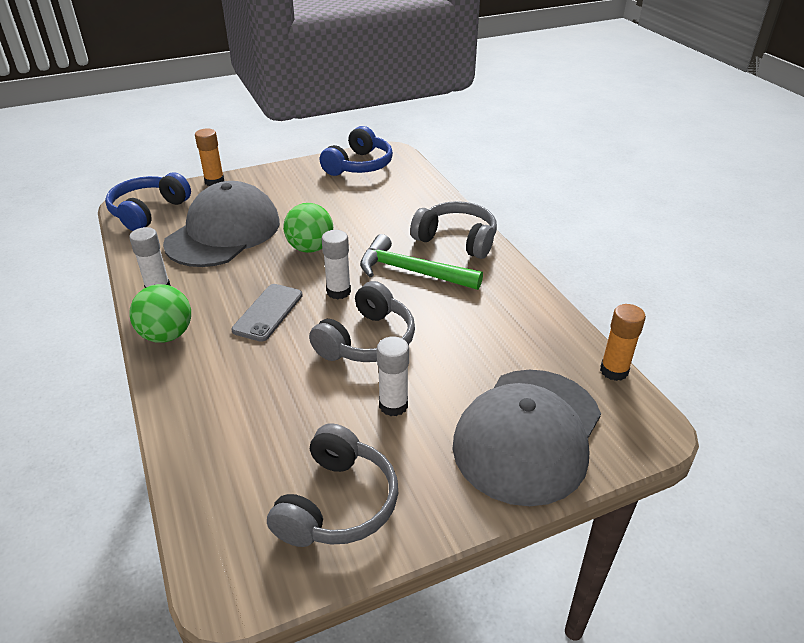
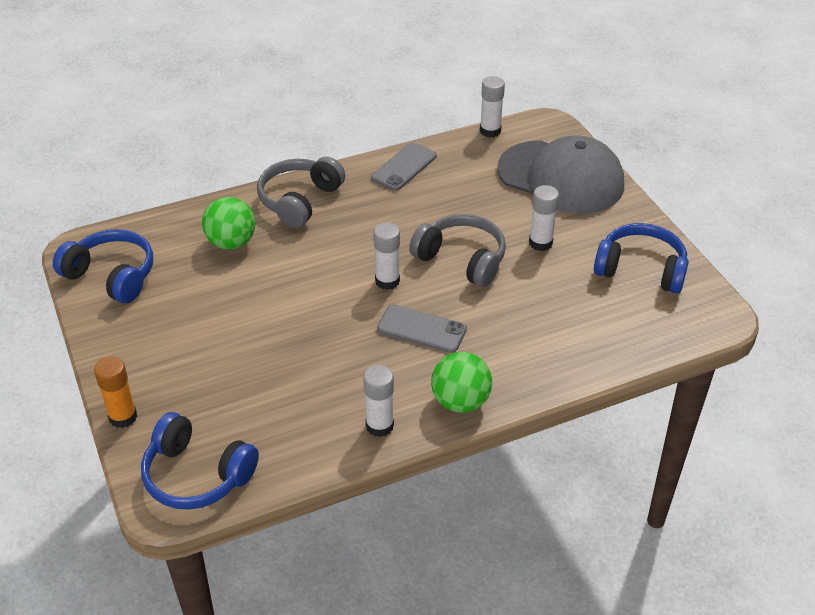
camera: 90 degrees left, 5 degrees up
grey cap [163,181,280,267] -> none
grey headphones [267,423,398,547] -> blue headphones [594,223,689,294]
green ball [283,203,333,253] -> green ball moved to [202,197,255,250]
green hammer [360,234,483,290] -> none
orange glue stick [600,304,646,381] -> white glue stick [480,76,505,137]
none -> grey phone [371,143,437,191]

